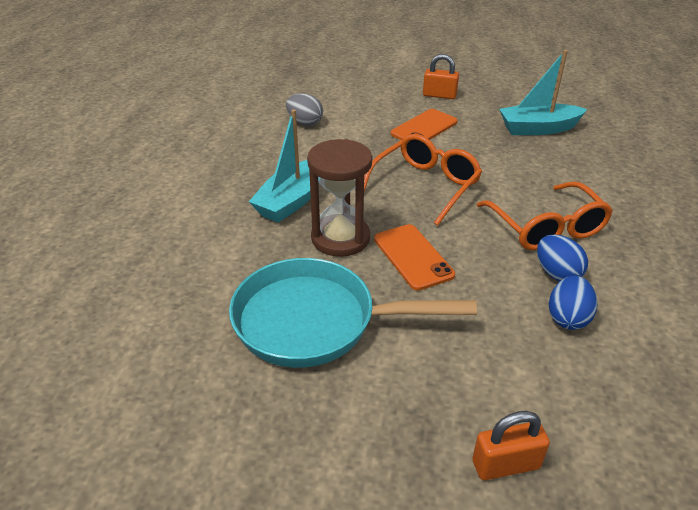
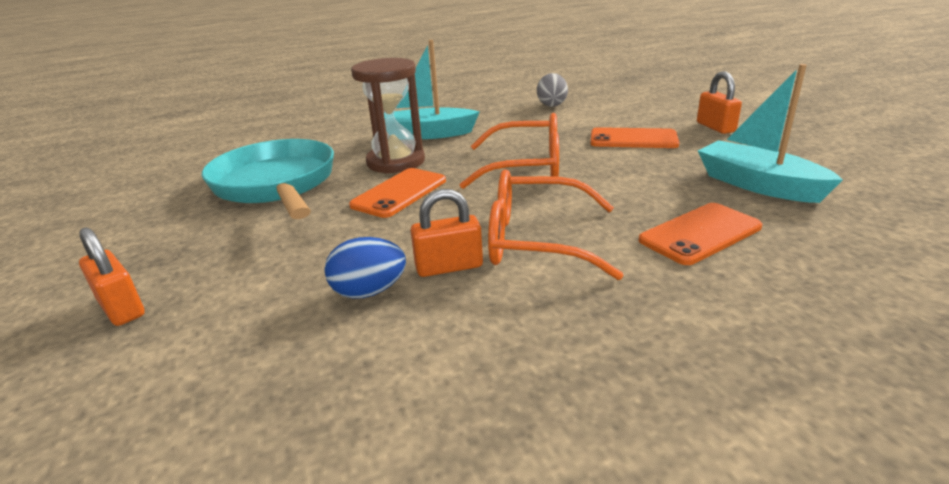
camera: 60 degrees right, 10 degrees down
orange glasses [477,181,613,250] -> orange glasses turned 60 degrees clockwise [488,169,624,280]
blue egg [537,235,588,282] -> orange padlock [410,189,483,277]
none -> orange phone [639,203,762,265]

